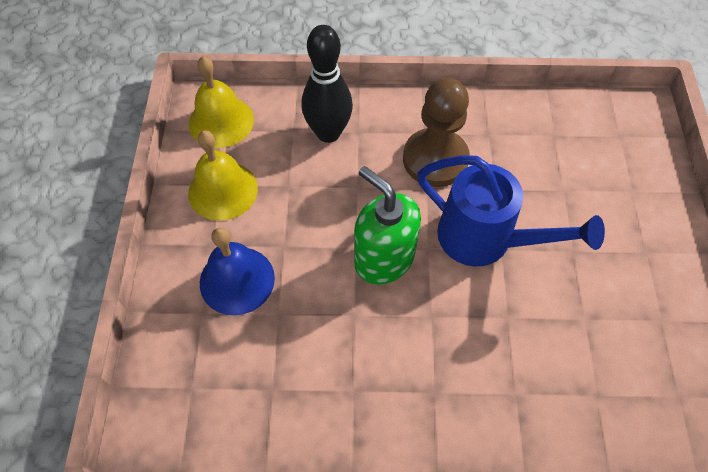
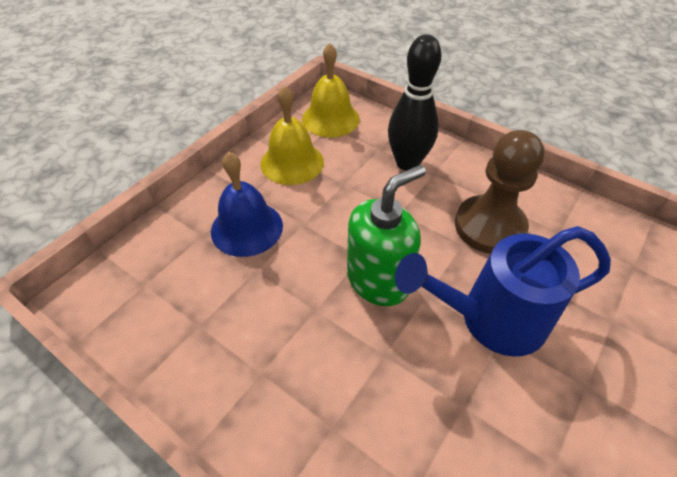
camera: 35 degrees right, 10 degrees down
green soap dispenser [354,166,421,285] -> green soap dispenser turned 60 degrees clockwise [347,165,426,306]
blue watering can [417,155,605,266] -> blue watering can turned 105 degrees clockwise [395,226,611,357]

